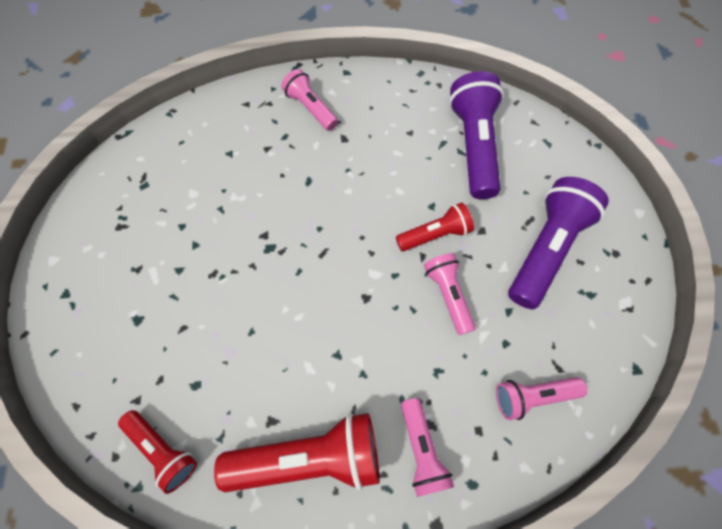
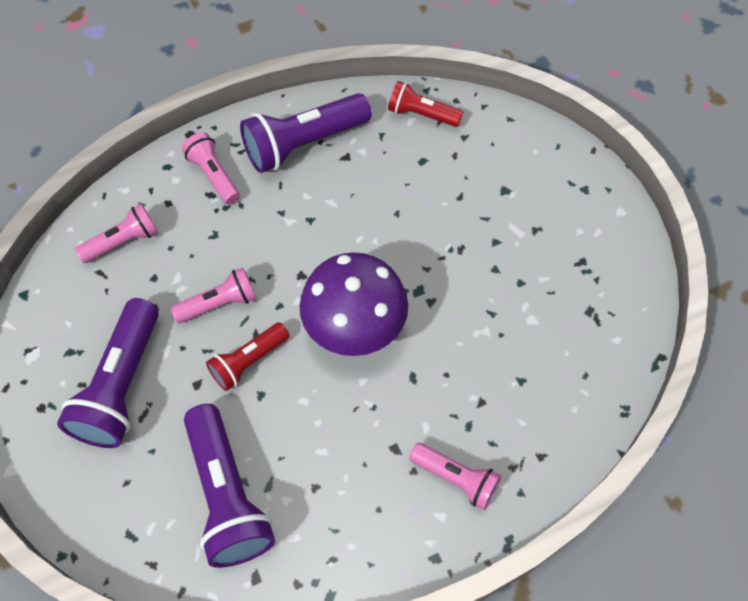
camera: 160 degrees right, 5 degrees down
red flashlight [214,413,380,492] -> purple flashlight [240,93,372,173]
pink flashlight [424,253,476,335] -> pink flashlight turned 75 degrees counterclockwise [171,267,256,323]
none -> purple mushroom [299,252,408,356]

